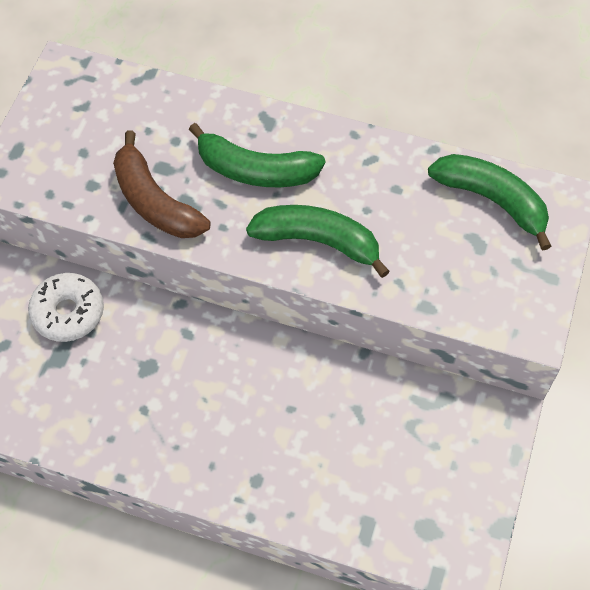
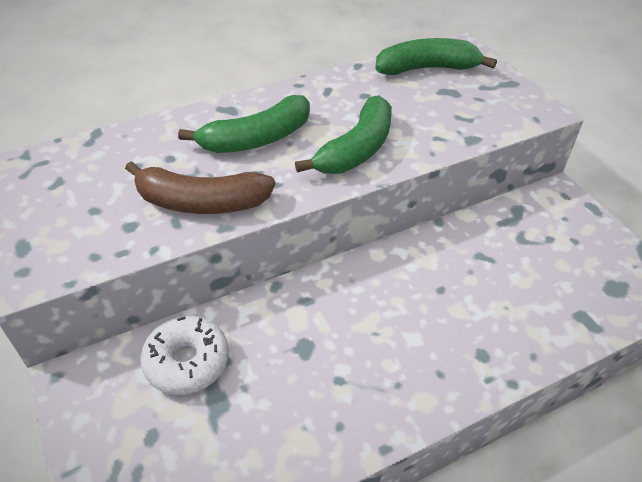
camera: 45 degrees left, 15 degrees down
green banana [246,205,390,278] -> green banana turned 150 degrees clockwise [295,95,392,174]

